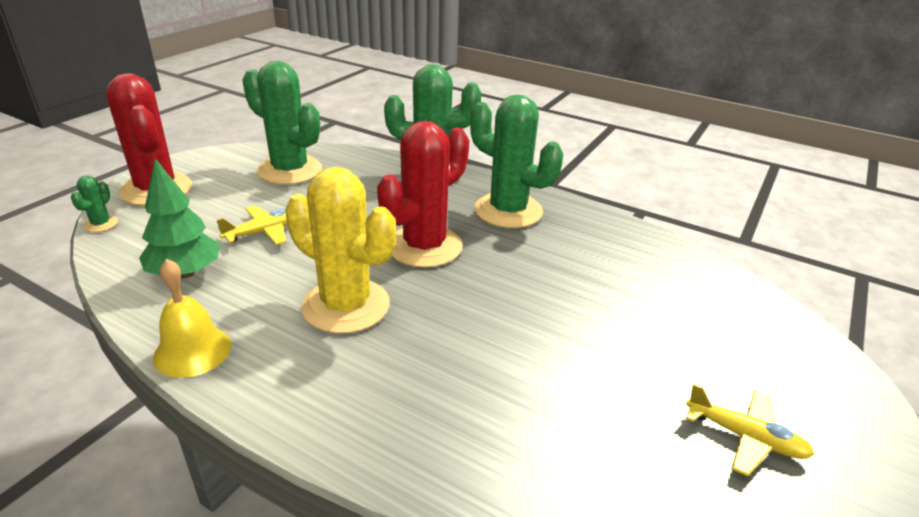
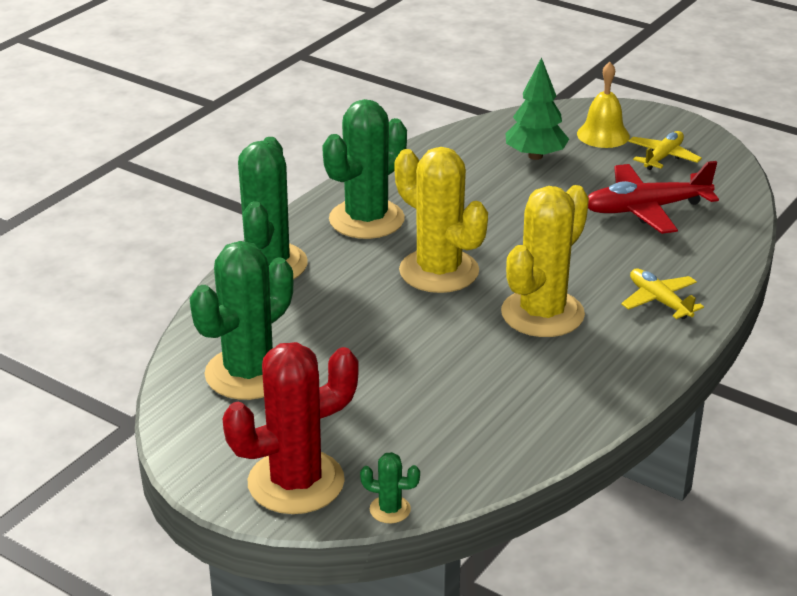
camera: 85 degrees left, 0 degrees up
green tree [139,159,220,278] -> green tree moved to [506,57,569,160]
yellow bell [153,259,231,378] -> yellow bell moved to [577,62,630,148]
yellow plane [217,206,288,245] -> yellow plane moved to [621,269,704,319]
red cactus [377,121,469,268] -> yellow cactus [395,147,488,293]
none -> red plane [588,161,719,234]

